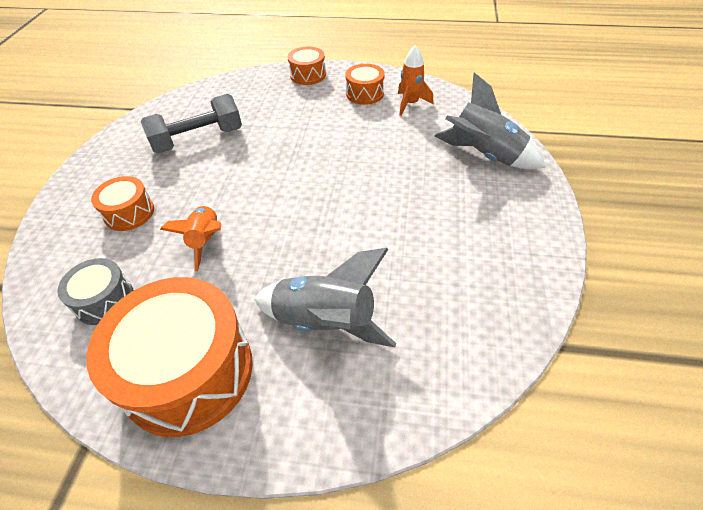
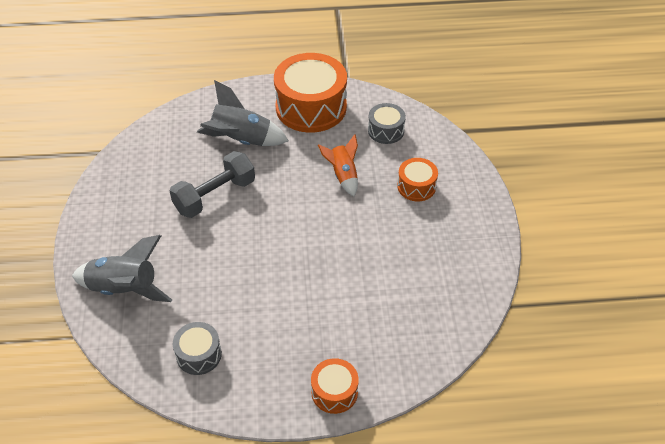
camera: 165 degrees right, 0 degrees up
grey dumbbell [140,94,242,154] -> grey dumbbell moved to [169,151,255,218]
orange drum [345,64,385,105] -> none
orange rocket [398,45,433,116] -> grey drum [173,322,222,375]

